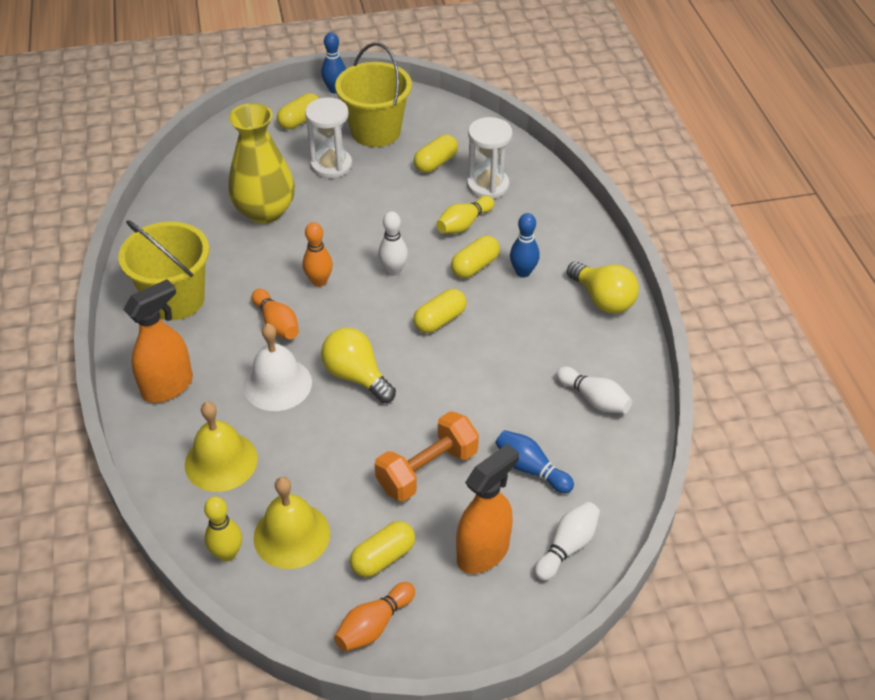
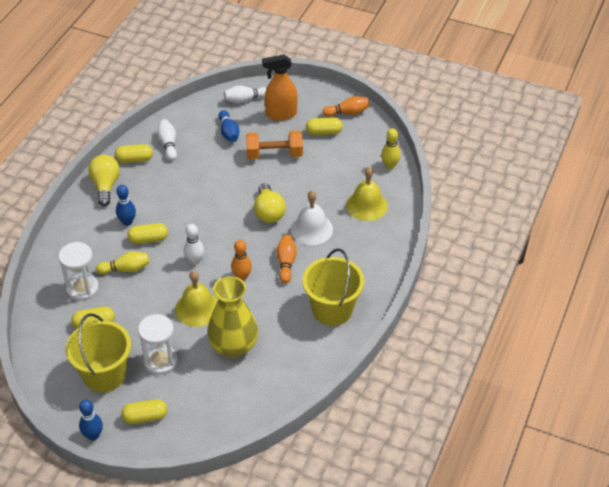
camera: 145 degrees left, 0 degrees up
orange spray bottle [123,279,193,403] -> none
yellow bell [253,477,330,569] -> yellow bell moved to [175,271,218,327]
yellow capsule [413,289,466,333] -> yellow capsule moved to [115,144,153,163]

